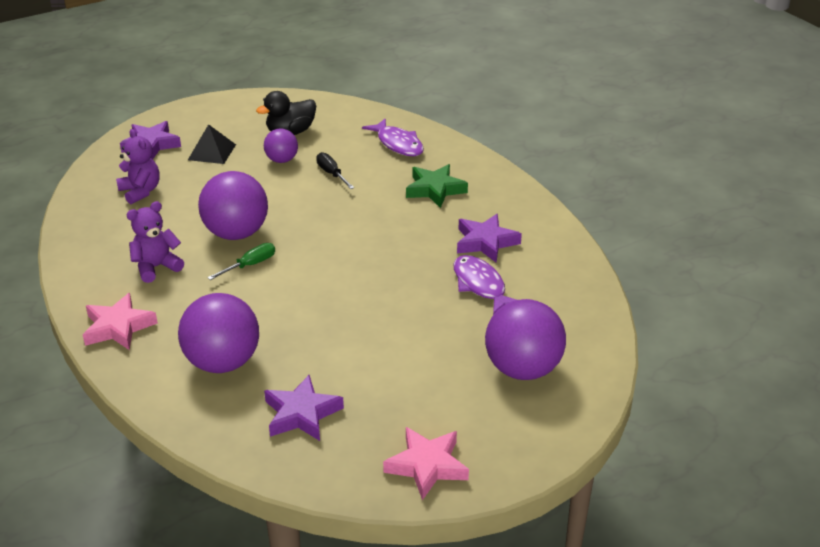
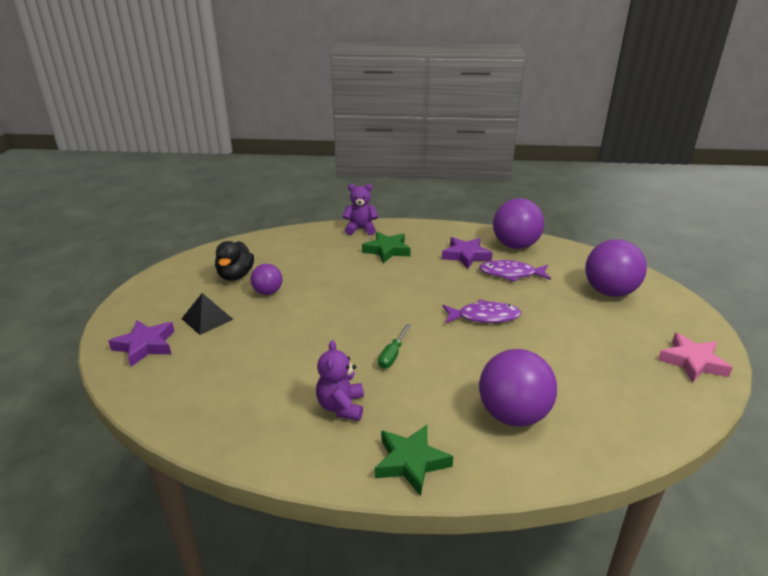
camera: 55 degrees left, 5 degrees down
pink star [83,293,158,350] -> green star [375,425,453,496]
purple teddy bear [116,129,160,204] -> purple teddy bear moved to [343,184,378,235]
purple ball [198,171,268,240] -> purple ball moved to [493,198,544,249]
green screwdriver [207,243,275,280] -> green screwdriver turned 150 degrees counterclockwise [378,324,411,369]
purple star [264,375,344,441] -> none
black screwdriver [316,152,354,189] -> none
purple fish [362,118,424,156] -> purple fish moved to [443,299,521,323]

